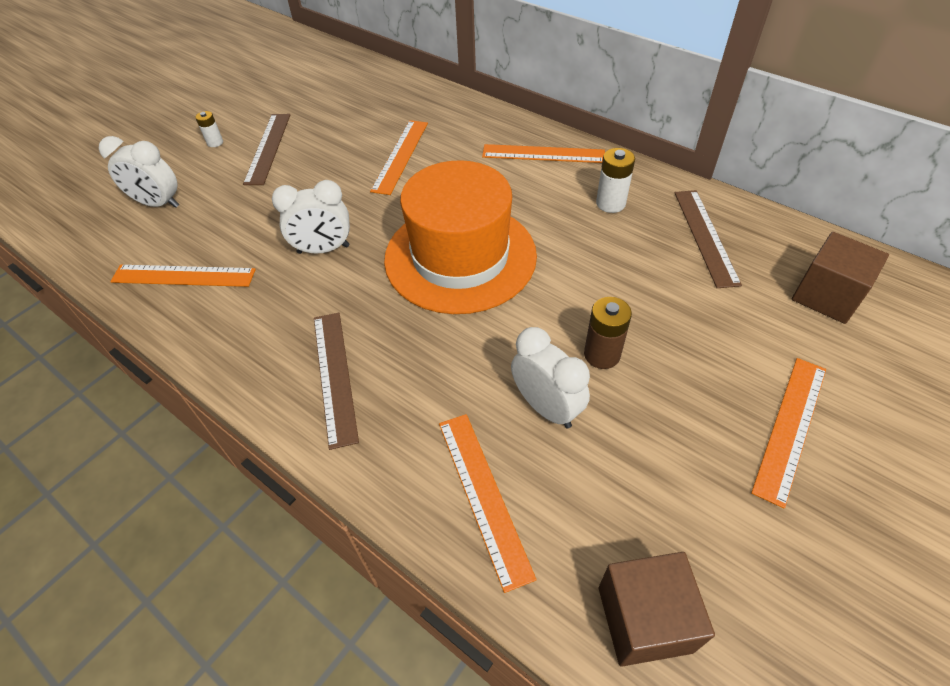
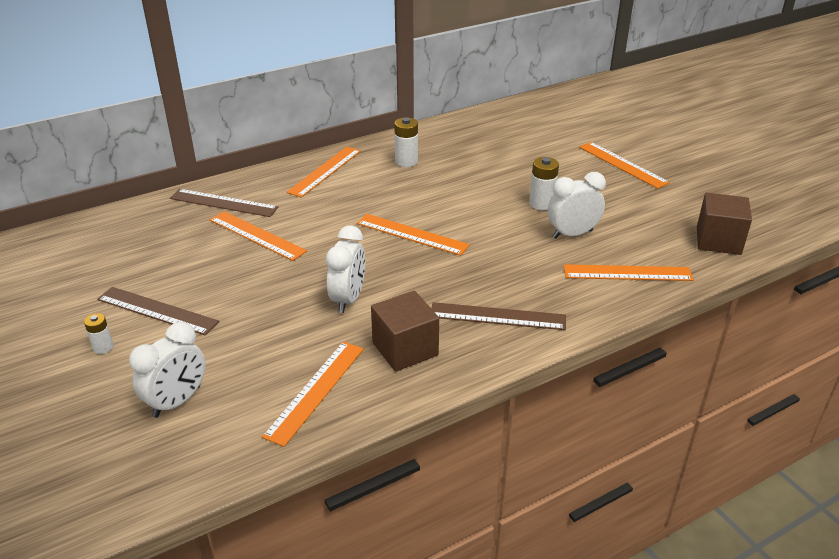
camera: 70 degrees left, 15 degrees down
orange hat [384,160,537,314] -> orange ruler [357,214,470,256]
brown battery [584,297,632,369] -> white battery [529,157,559,210]
brown ruler [675,190,742,288] -> brown ruler moved to [170,189,278,217]
brown cube [792,232,889,324] -> brown cube moved to [371,290,439,372]

